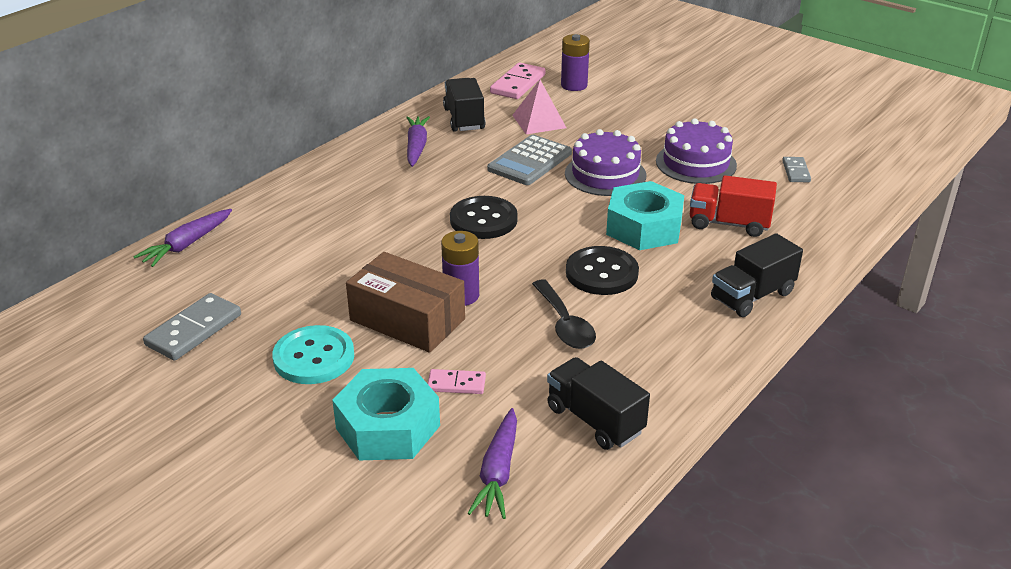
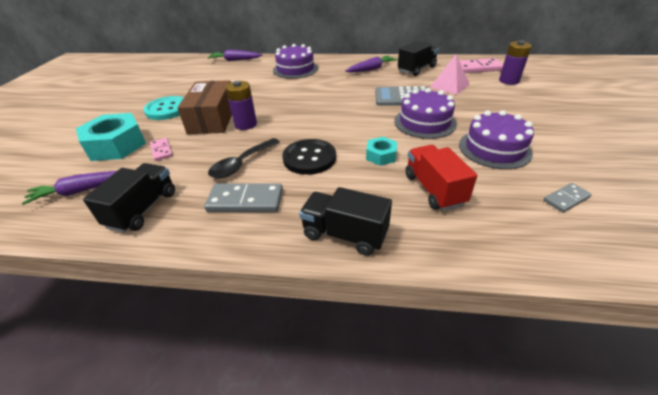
camera: 60 degrees right, 5 degrees up
grey domino [143,293,241,361] -> grey domino moved to [204,183,283,212]
black button [450,196,518,239] -> none
turquoise nut [606,181,684,250] -> turquoise nut [366,137,397,166], size x0.52
none -> purple cake [273,44,318,79]

